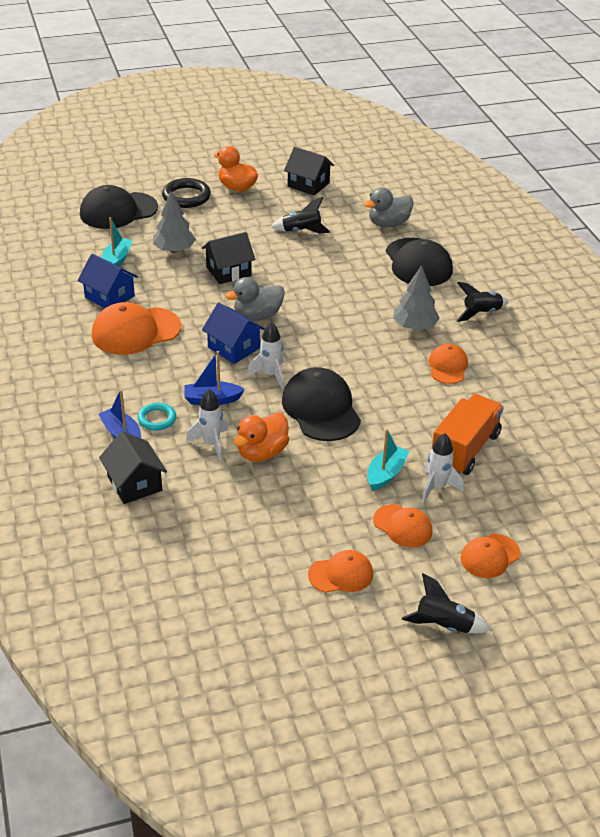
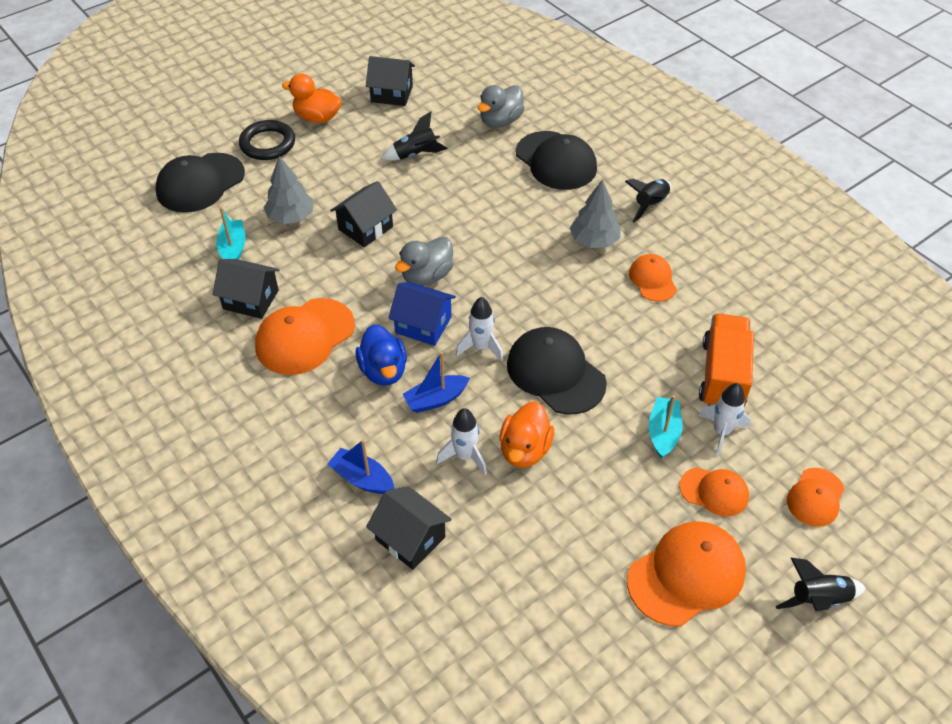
camera: 20 degrees left, 10 degrees up
blue house [78,254,138,308] -> black house [212,259,280,319]
turquoise ring [138,403,176,431] -> none
orange cap [308,550,373,593] -> orange cap [627,521,746,626], size x1.72
none -> blue duck [356,324,407,386]

